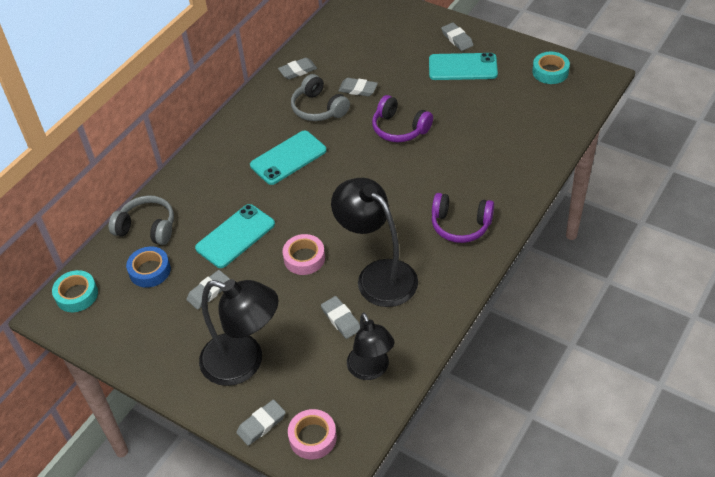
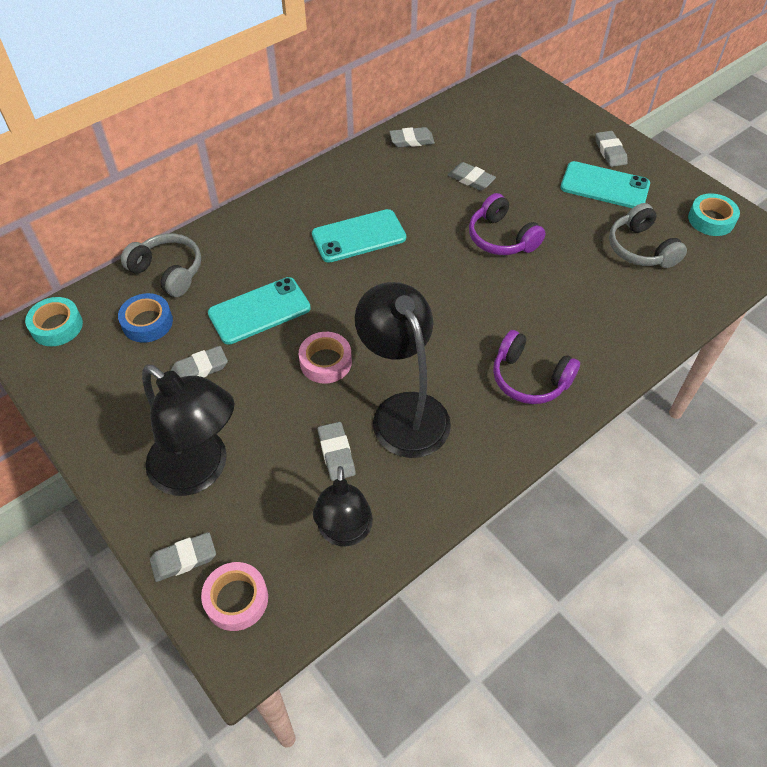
camera: 15 degrees right, 5 degrees up
grey headphones [291,74,350,121] -> grey headphones moved to [609,203,687,268]

